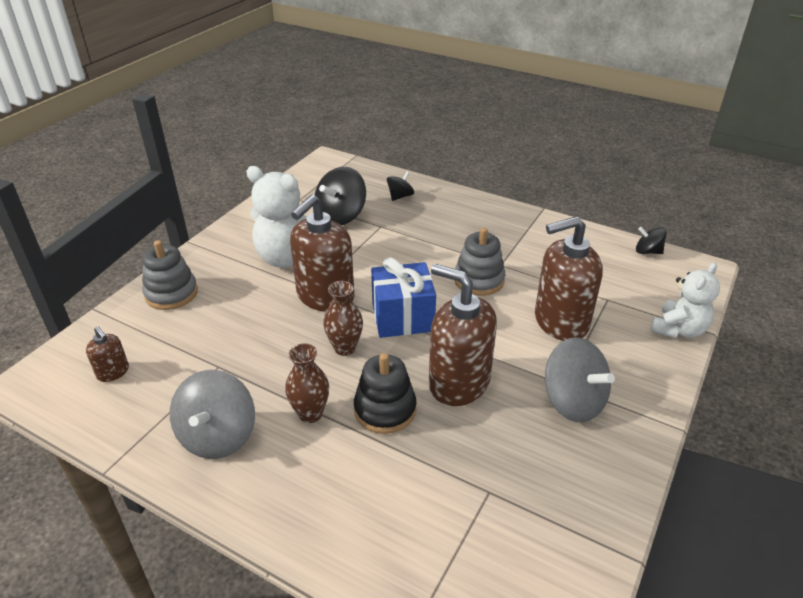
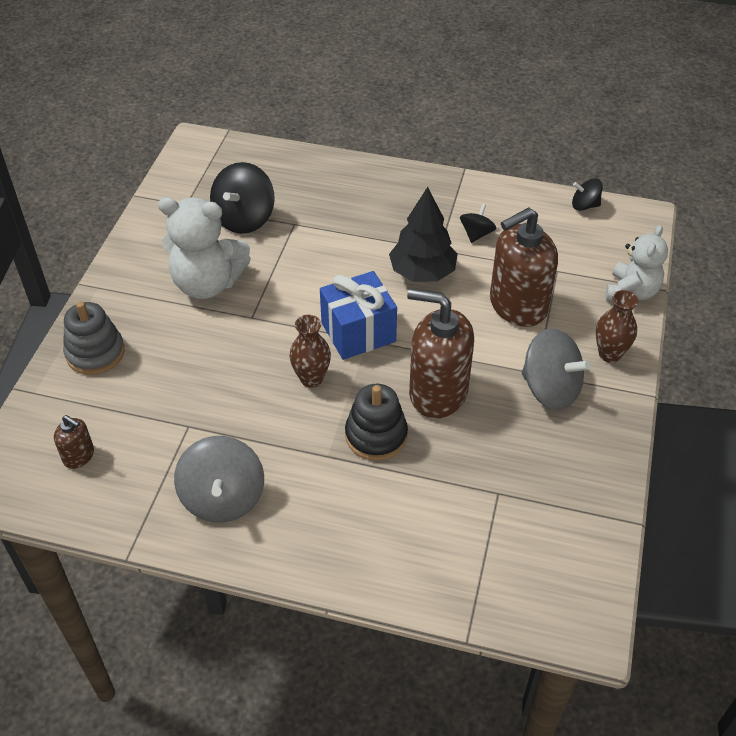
camera: 15 degrees left, 10 degrees up
brown vase [285,343,329,423] -> brown vase moved to [596,290,638,363]
brown soap dispenser [290,195,355,312] -> none
black spinning top [387,171,414,201] -> black spinning top moved to [460,204,496,243]
grey stacking toy [454,227,505,296] -> black tree [389,187,458,282]

